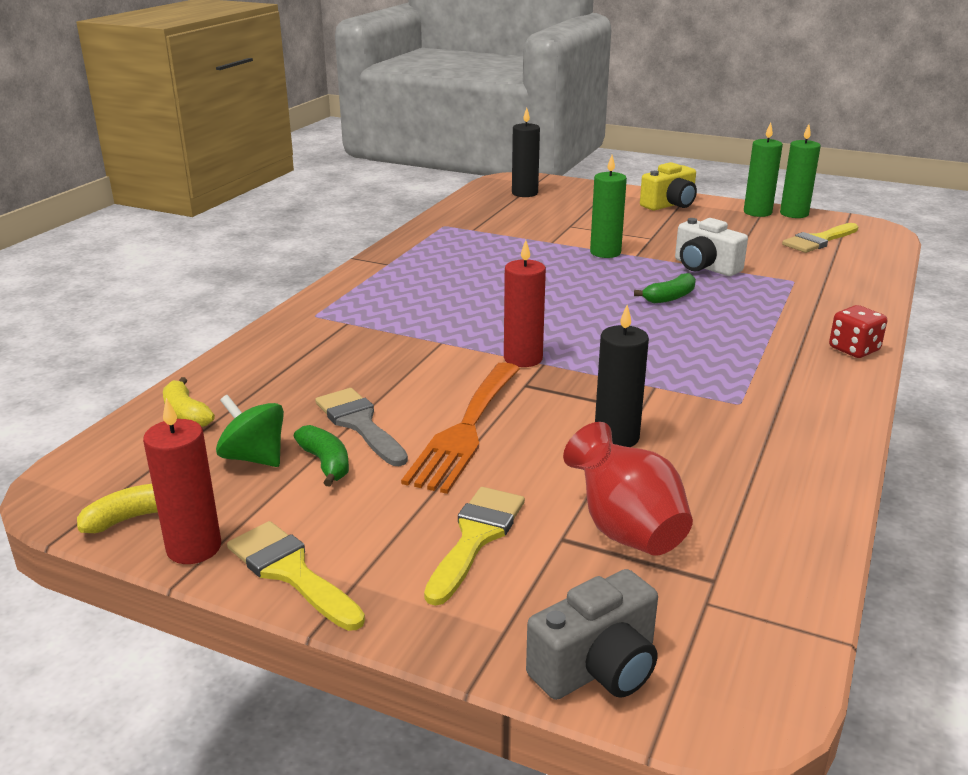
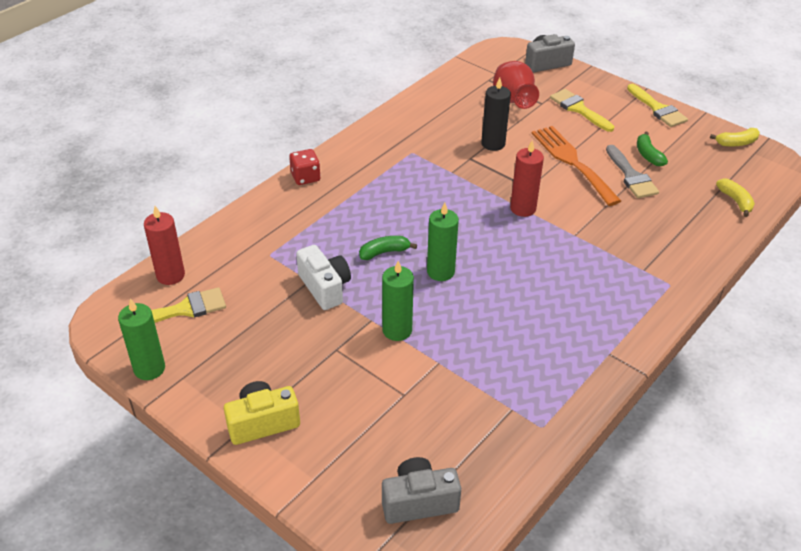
camera: 165 degrees left, 15 degrees up
red candle [143,398,221,564] -> red candle moved to [144,206,185,285]
green spinning top [216,395,284,467] -> none
orange fork [401,362,520,494] -> orange fork turned 60 degrees counterclockwise [531,126,621,206]
yellow brush [424,487,525,606] -> yellow brush turned 105 degrees clockwise [550,89,614,132]
black candle [512,108,540,197] -> grey camera [382,457,461,524]
green candle [744,123,783,217] -> green candle moved to [427,202,459,281]

